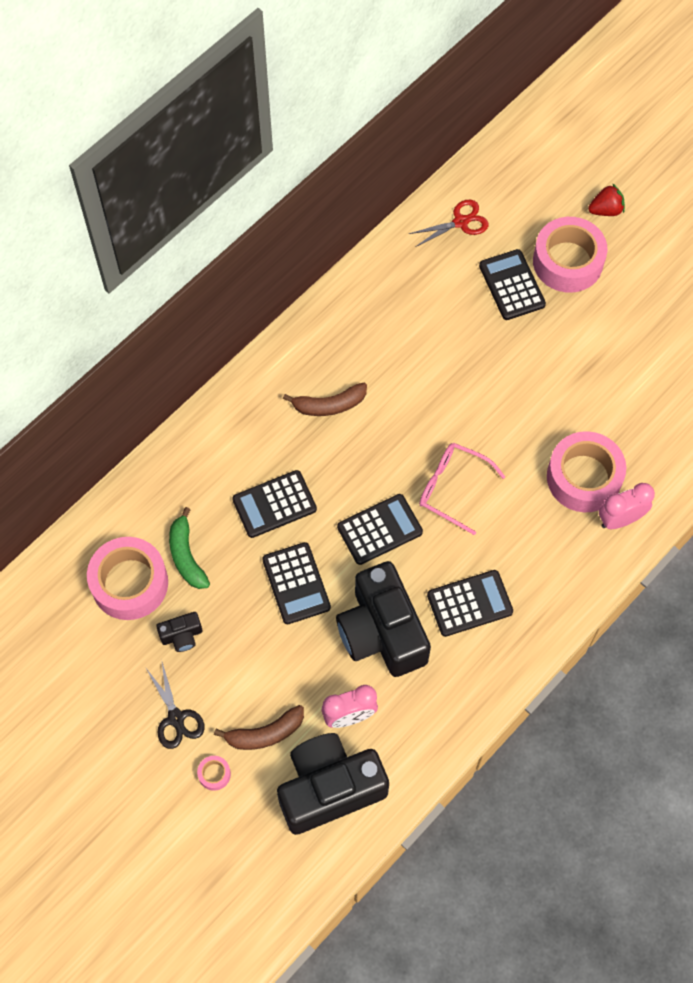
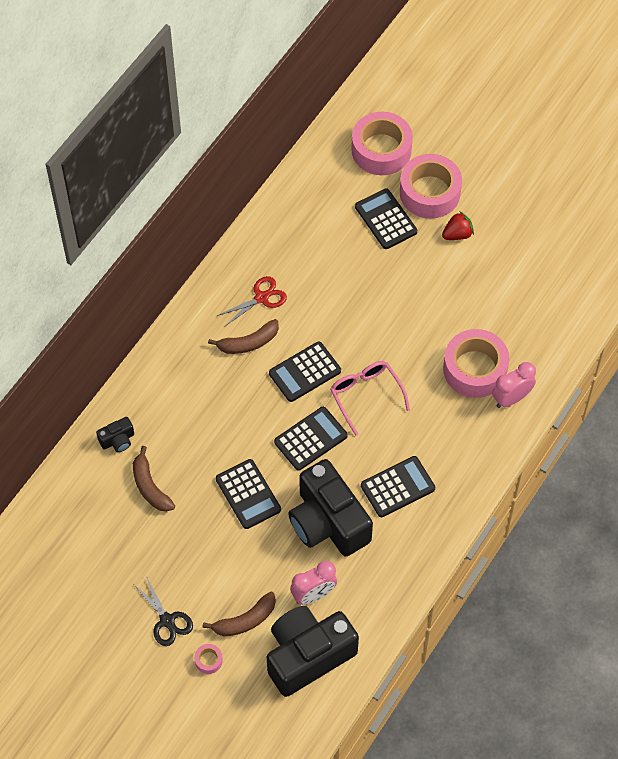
camera: 10 degrees left, 5 degrees down
pink tape [87,537,168,620] -> pink tape moved to [351,112,413,175]
black camera [156,612,202,652] -> black camera moved to [96,417,134,452]
green banana [169,507,210,589] -> brown banana [133,446,175,512]
black calculator [232,470,317,538] -> black calculator moved to [269,342,341,402]
red scissors [409,200,489,247] -> red scissors moved to [217,276,287,326]
pink glasses [419,443,505,535] -> pink glasses turned 45 degrees clockwise [330,361,410,436]
red strawberry [588,184,625,216] -> red strawberry moved to [442,211,474,240]

